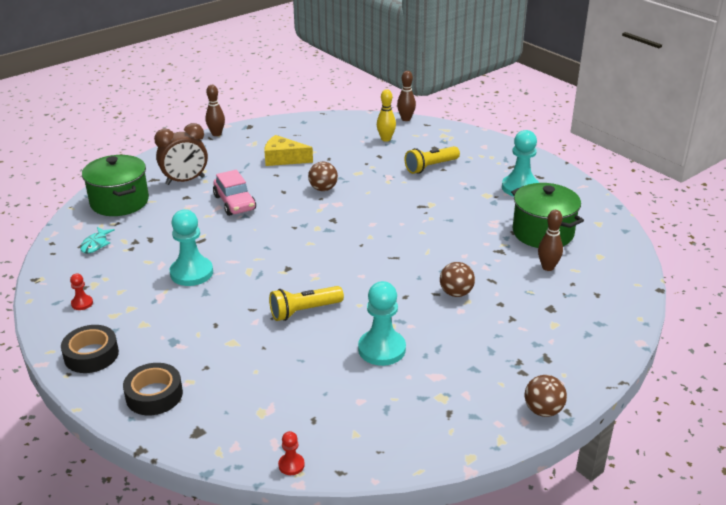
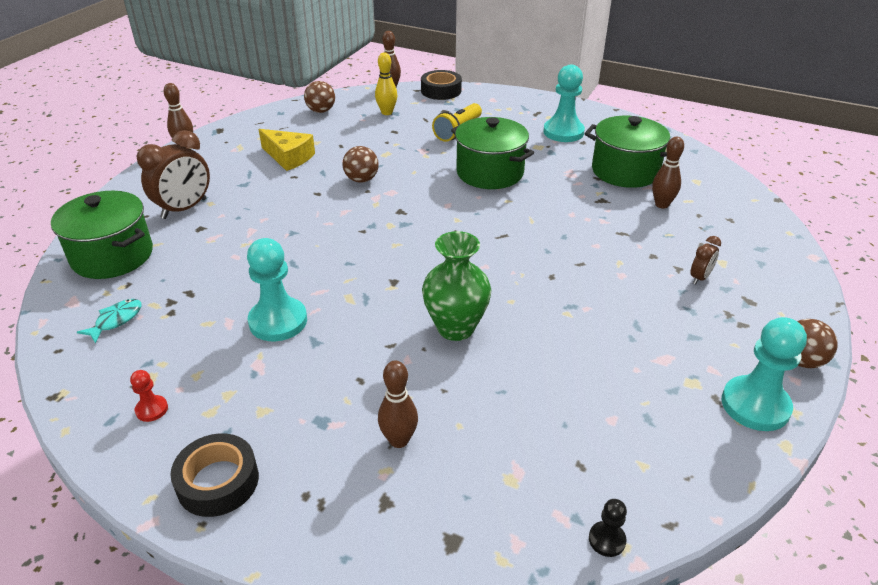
camera: 25 degrees left, 5 degrees up
turquoise fish [80,227,115,254] -> turquoise fish turned 135 degrees counterclockwise [77,299,141,344]
black tape [123,363,183,415] -> black tape moved to [421,70,462,100]
pink car [213,170,256,216] -> none
yellow cheese [264,135,313,166] -> yellow cheese turned 135 degrees counterclockwise [259,129,315,171]
yellow flashlight [269,286,344,321] -> green vase [422,231,491,341]
red pawn [278,431,305,475] -> black pawn [589,499,627,557]
turquoise pawn [358,281,406,366] -> turquoise pawn moved to [722,317,807,431]
brown ball [440,262,475,297] -> brown ball moved to [304,81,335,113]
none -> brown bowling pin [378,361,418,448]
none -> green pot [451,117,534,189]
none -> brown clock [690,236,721,285]

